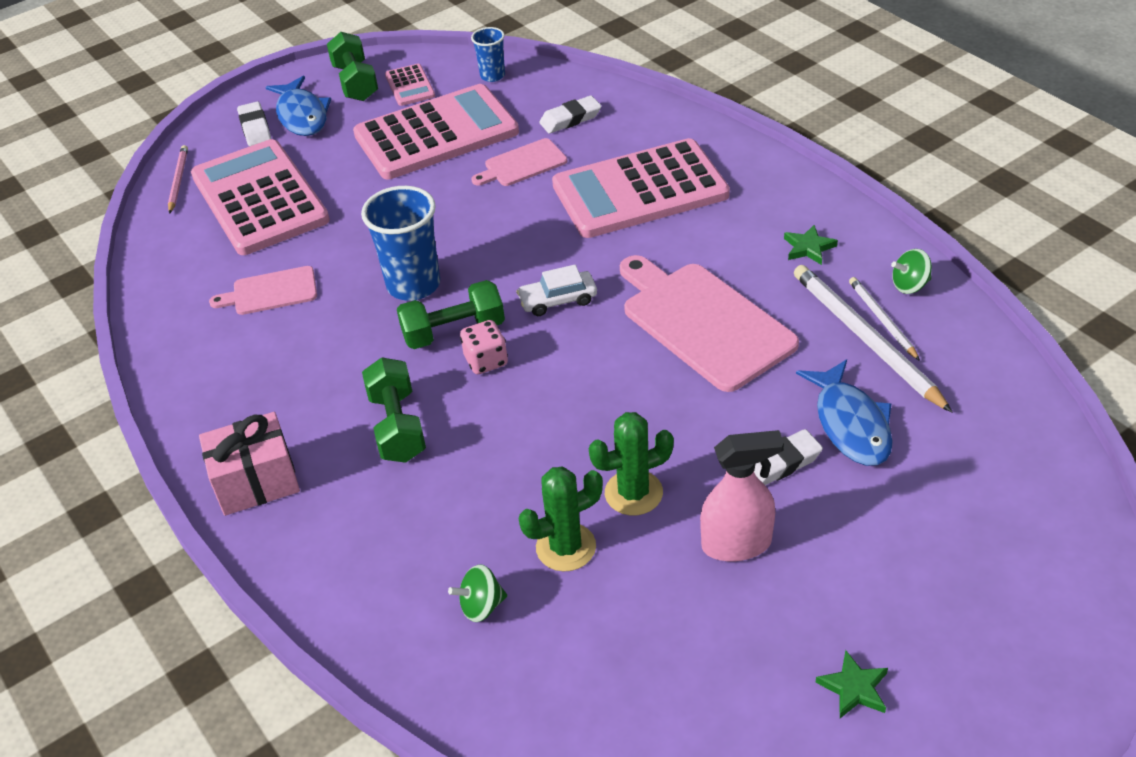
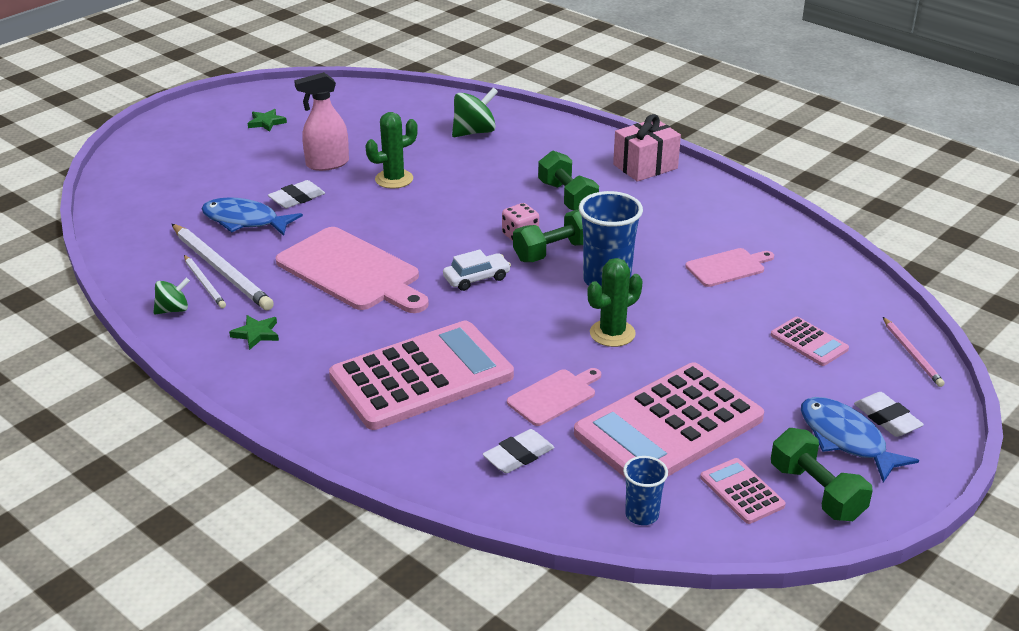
camera: 165 degrees right, 10 degrees down
pink calculator [191,139,330,255] -> pink calculator [771,317,849,366], size x0.44
green spinning top [448,564,507,622] -> green spinning top [452,87,498,137], size x1.61
green cactus [519,466,603,572] -> green cactus moved to [587,258,642,347]
blue fish [796,359,893,466] -> blue fish turned 45 degrees counterclockwise [202,197,303,236]

